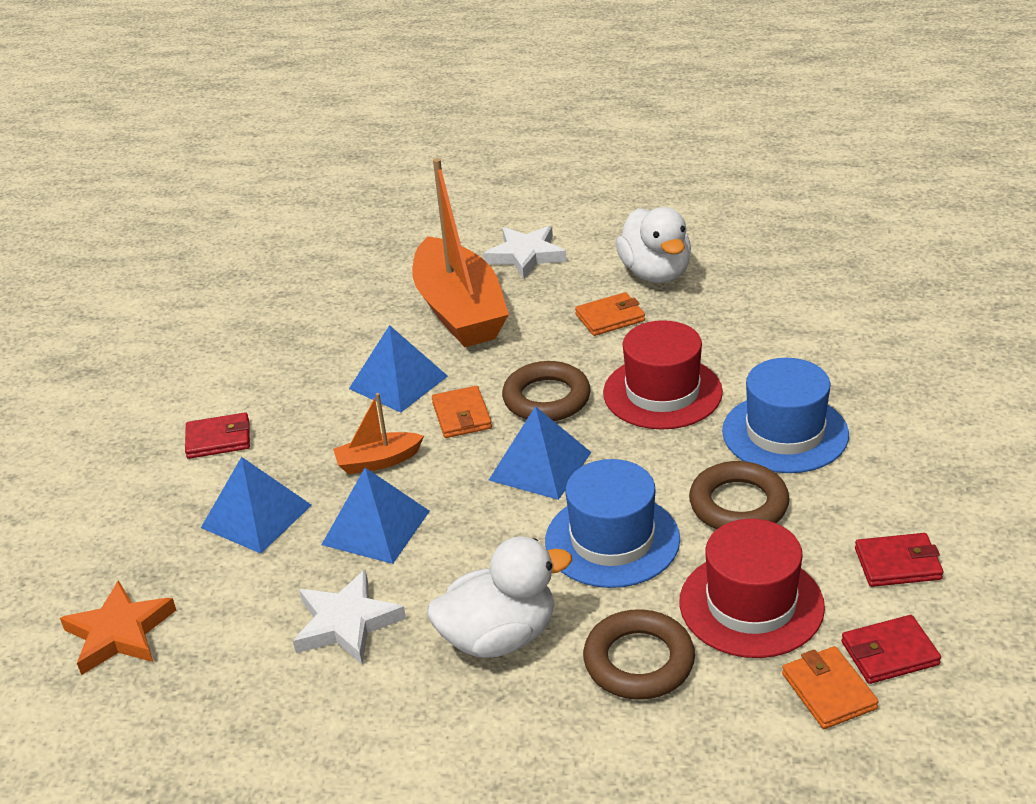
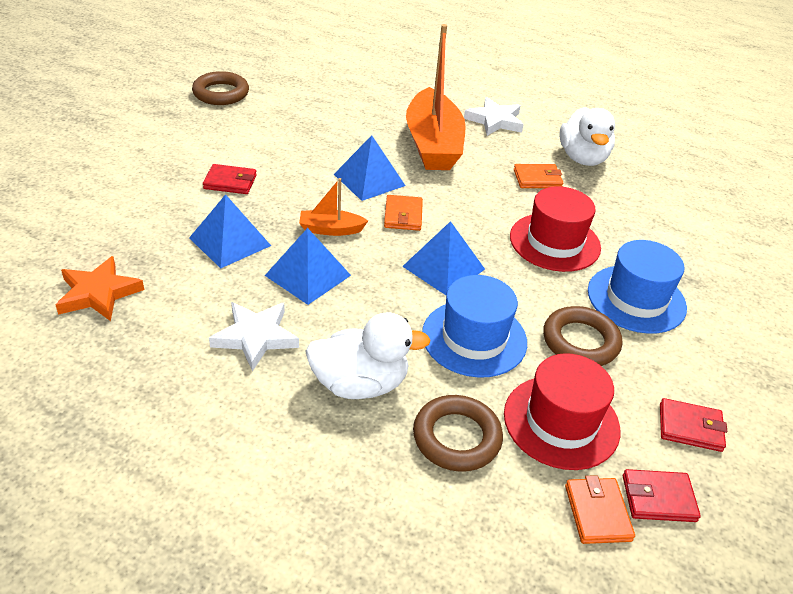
camera: 10 degrees right, 5 degrees up
brown ring [502,361,591,421] -> brown ring moved to [192,71,249,105]

